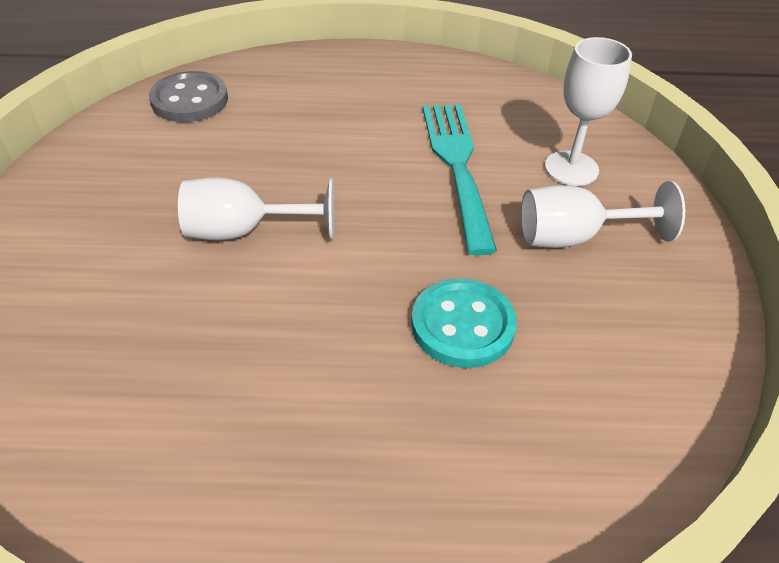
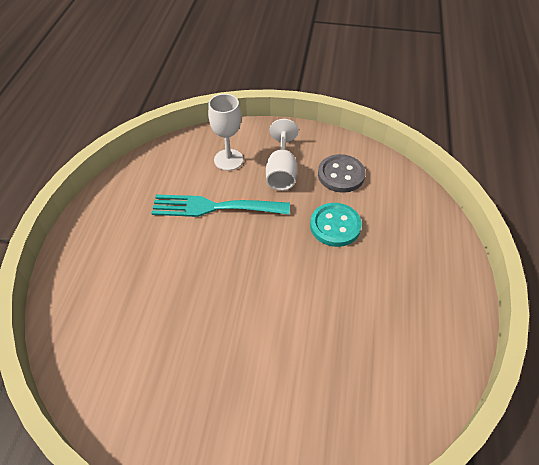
camera: 80 degrees left, 5 degrees up
grey button [149,71,228,122] -> grey button moved to [318,154,365,193]
white goblet [178,178,334,240] -> none

